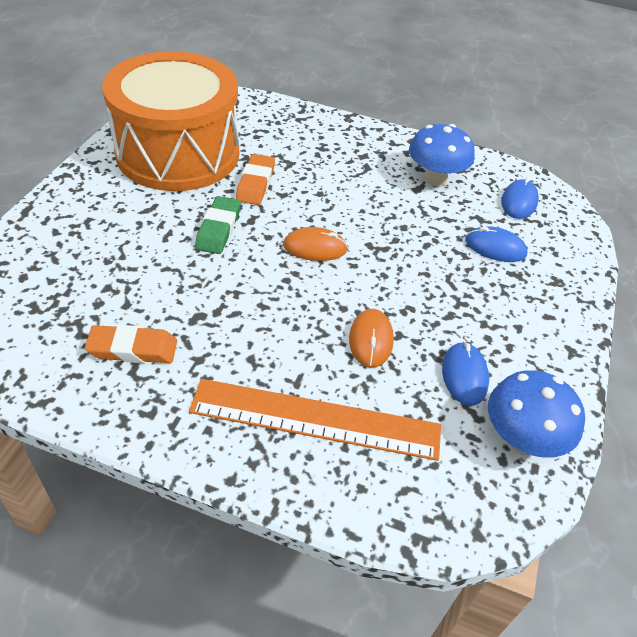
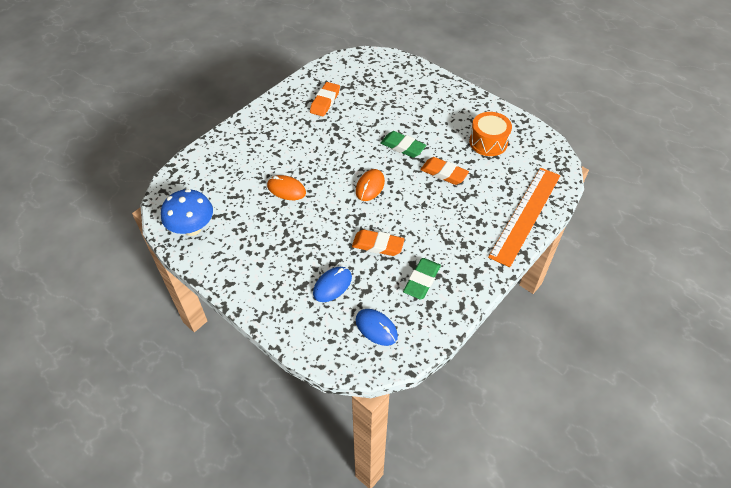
camera: 115 degrees right, 5 degrees up
orange drum [102,51,239,191] -> orange drum [469,112,512,156], size x0.45
orange ruler [189,379,441,461] -> orange ruler moved to [488,168,560,267]
blue mushroom [409,124,475,186] -> green eraser [403,258,441,299]
blue mouse [442,342,489,406] -> none
none -> orange eraser [352,229,405,256]

